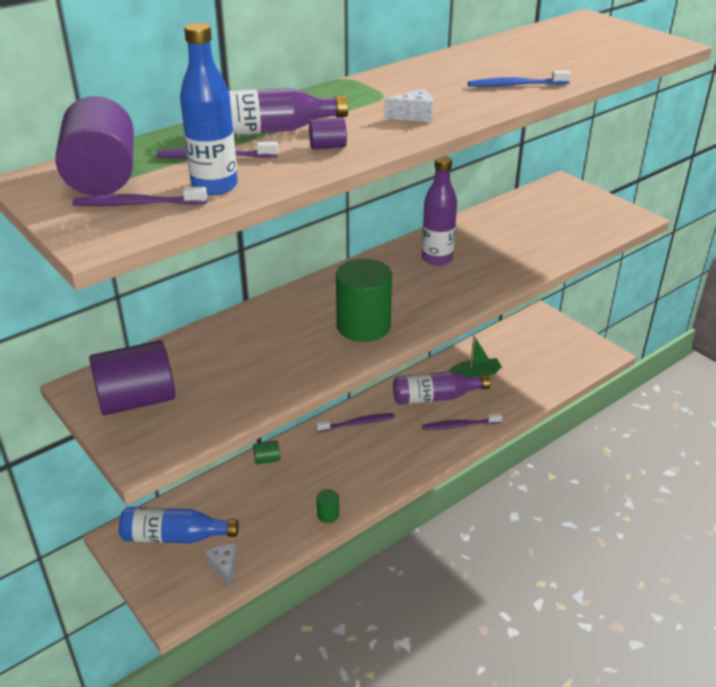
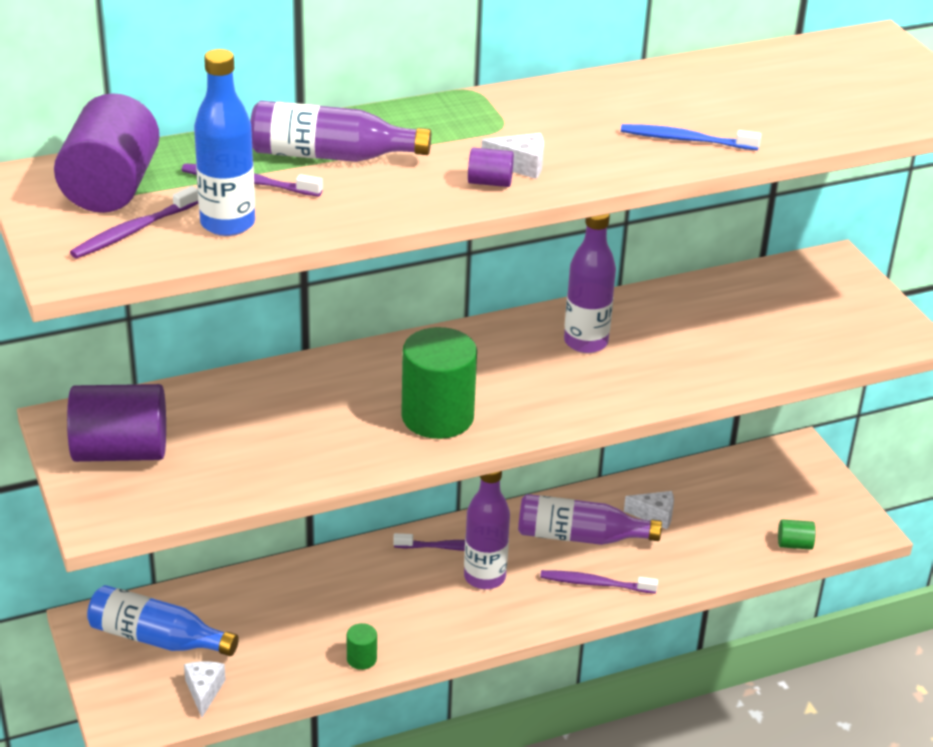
camera: 15 degrees right, 0 degrees up
purple toothbrush [72,187,207,206] -> purple toothbrush turned 60 degrees counterclockwise [70,186,198,258]
green cylinder [253,440,280,465] -> green cylinder moved to [778,519,815,550]
purple cylinder [309,117,347,150] -> purple cylinder moved to [468,148,514,187]
green boat [449,336,502,377] -> white cheese [624,491,674,529]
none -> purple bottle [464,471,510,589]

